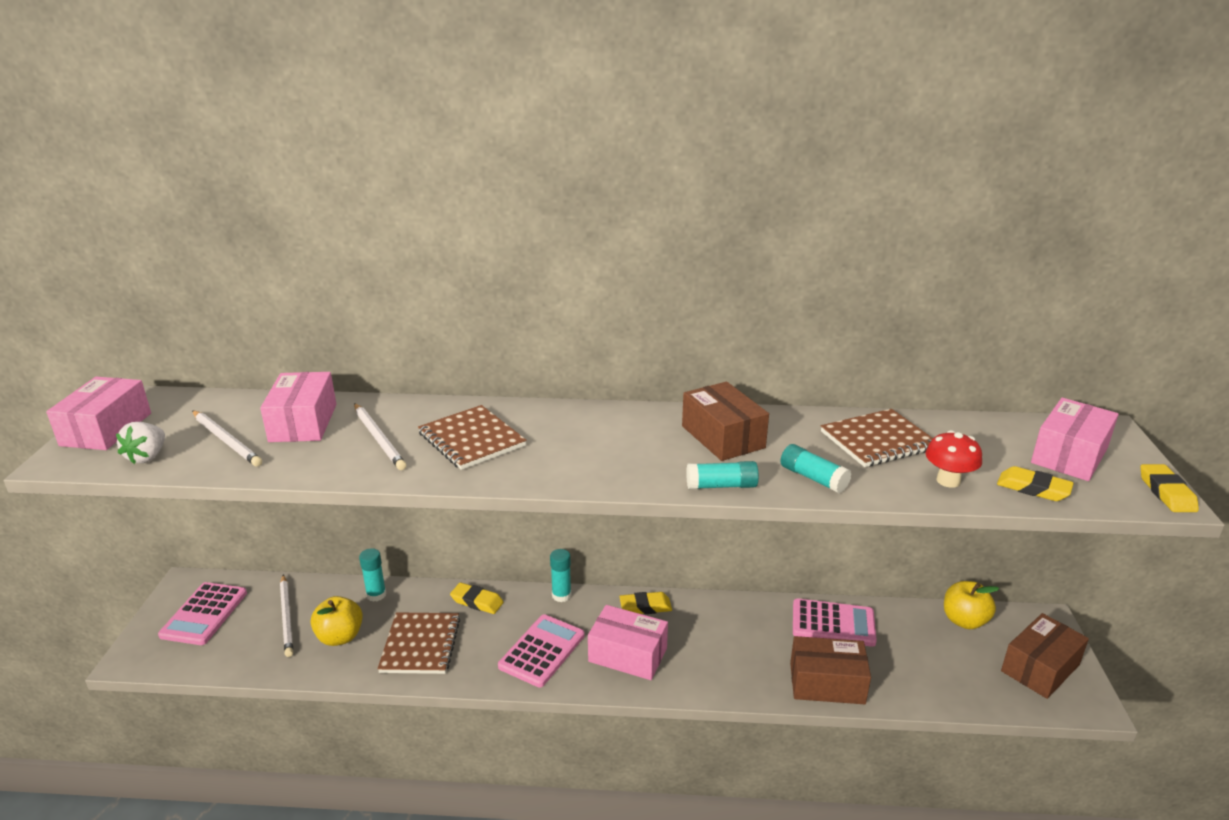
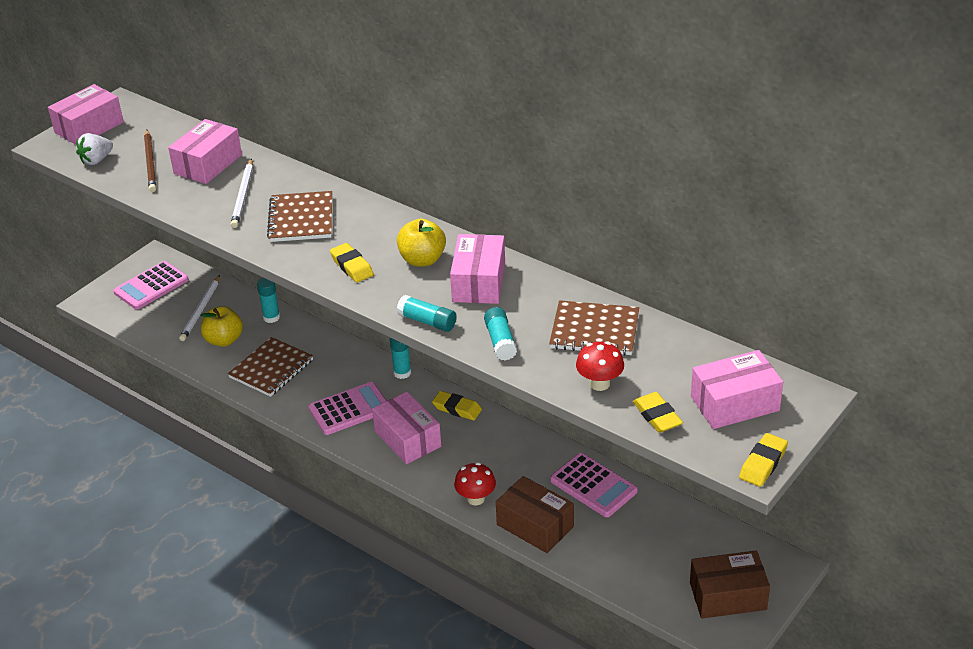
camera: 35 degrees right, 10 degrees up
white pencil [192,410,262,467] -> brown pencil [144,130,156,192]
yellow eraser [450,582,503,614] -> yellow eraser moved to [330,243,374,282]
brown box [682,382,769,461] -> pink box [450,234,505,304]
yellow apple [944,581,999,629] -> yellow apple moved to [397,219,446,266]
none -> red mushroom [454,462,496,505]

